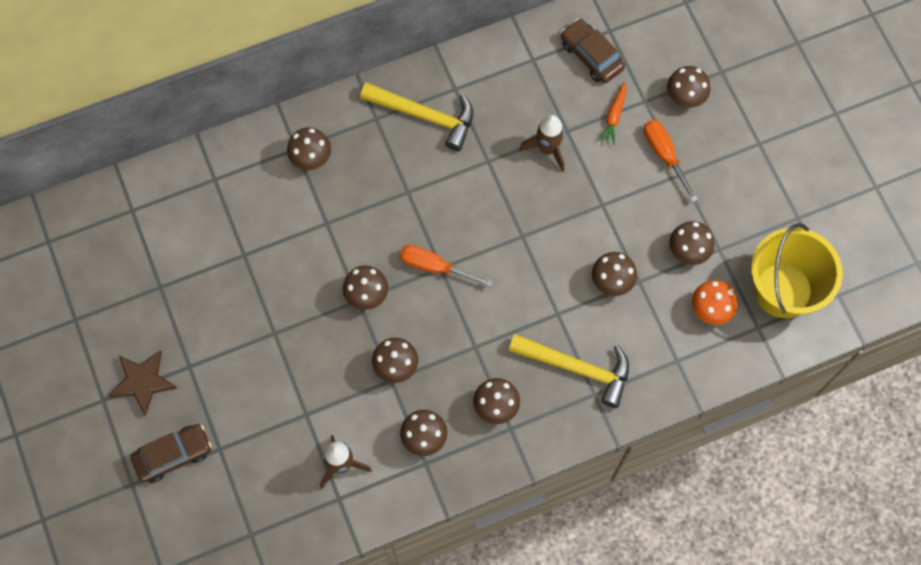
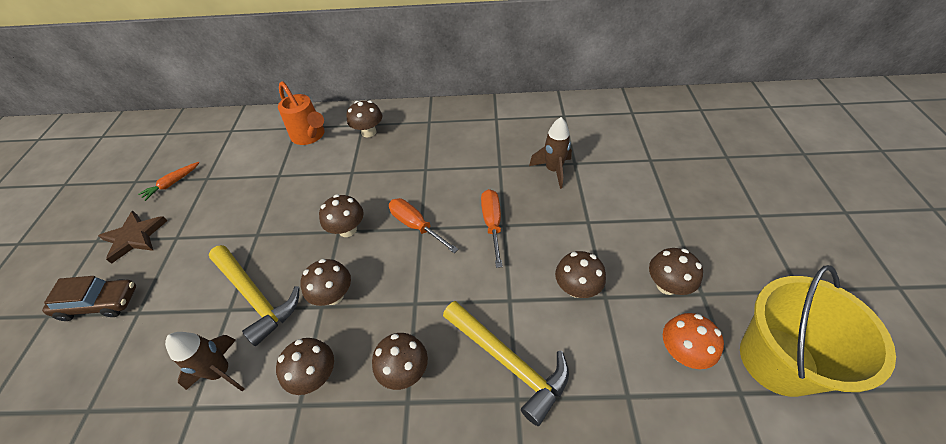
camera: 25 degrees right, 20 degrees down
yellow hammer [360,82,473,151] -> yellow hammer moved to [209,245,300,346]
brown car [561,19,625,83] -> none
orange carrot [599,82,627,145] -> orange carrot moved to [138,162,200,201]
orange screwdriver [644,120,698,202] -> orange screwdriver moved to [481,189,503,268]
brown mushroom [667,66,710,108] -> none
none -> orange watering can [278,81,325,145]

